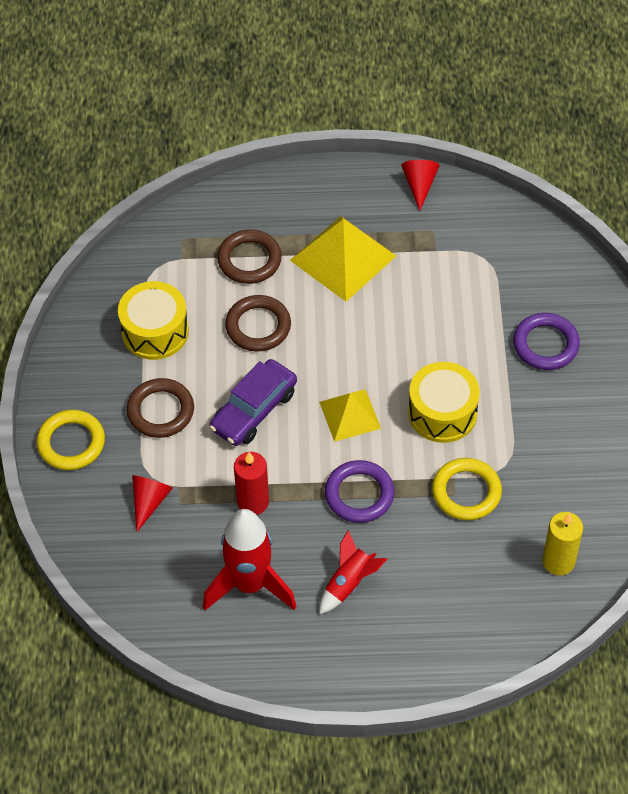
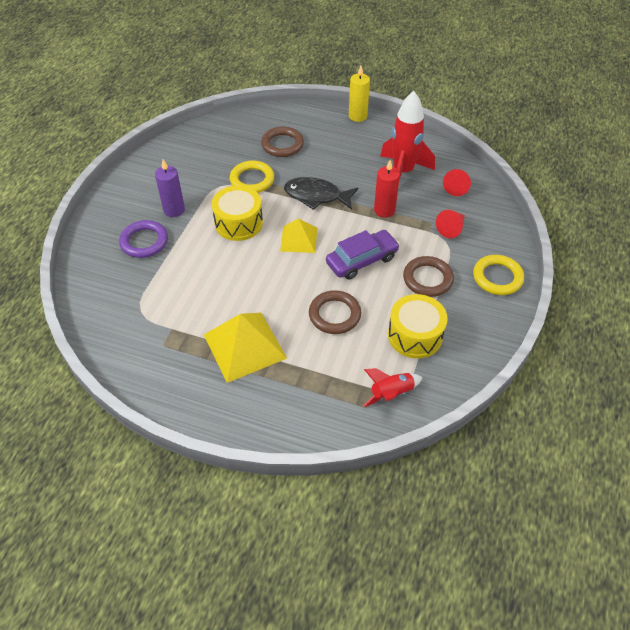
camera: 160 degrees left, 5 degrees down
brown ring [217,229,282,284] -> brown ring moved to [261,126,304,157]
red rocket [319,530,387,614] -> red rocket moved to [363,368,423,407]
purple ring [325,460,395,523] -> black fish [284,177,358,210]
red cone [401,160,440,211] -> red cone moved to [443,169,471,196]
yellow candle [543,512,583,576] -> yellow candle moved to [349,66,370,122]
none -> purple candle [155,159,185,217]

